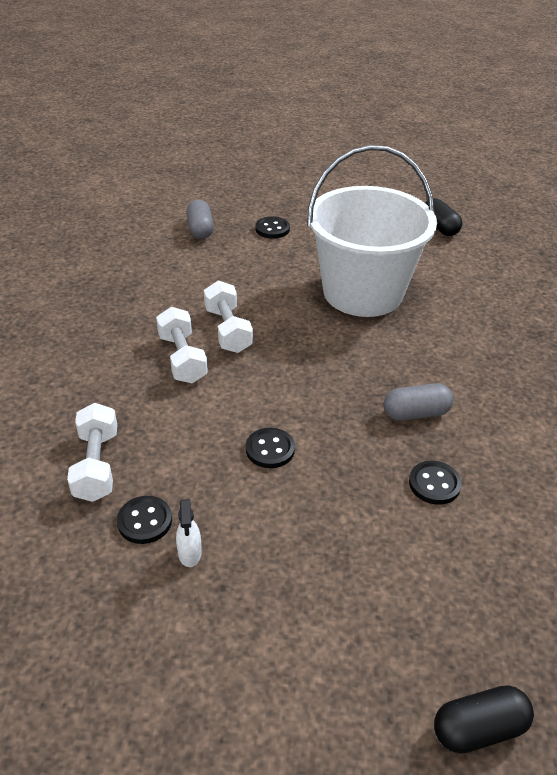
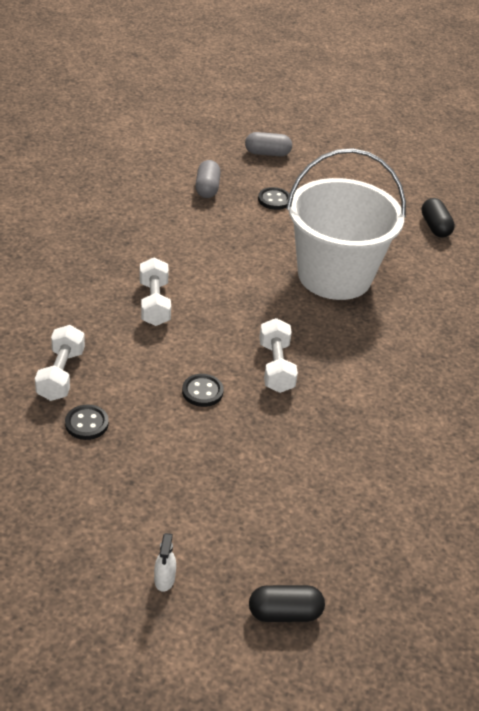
camera: 10 degrees right, 0 degrees up
white spray bottle [176,499,202,567] -> white spray bottle moved to [154,533,176,592]
white dumbbell [204,280,253,353] -> white dumbbell moved to [259,318,298,393]
grey capsule [383,383,453,421] -> grey capsule moved to [245,132,292,156]
black button [409,461,462,505] -> none

